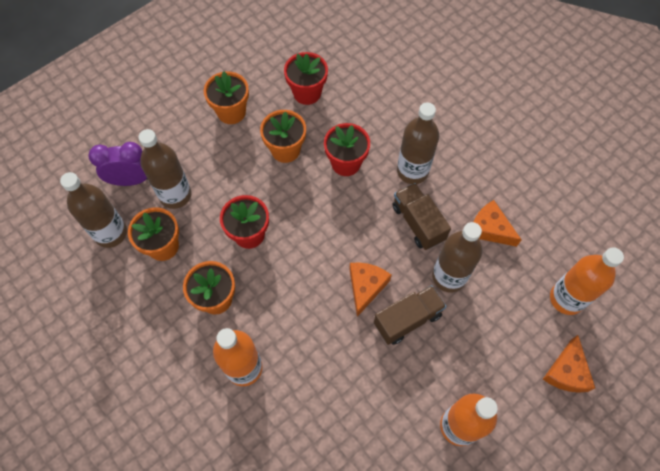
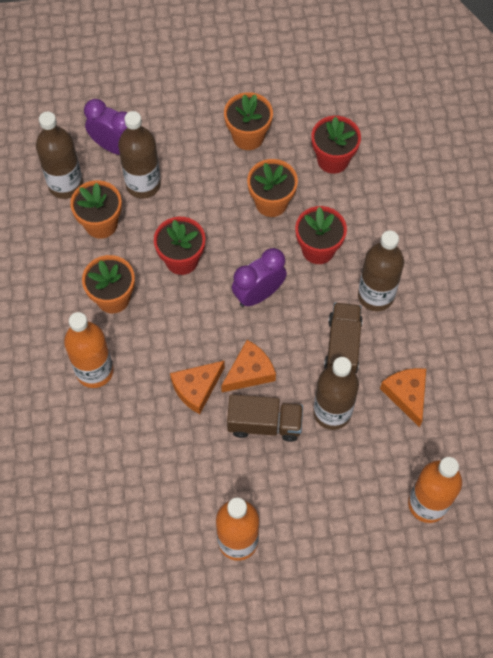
camera: 35 degrees right, 0 degrees up
orange cheese [543,335,595,393] -> orange cheese moved to [170,361,225,414]
none -> purple clock [232,248,287,307]

